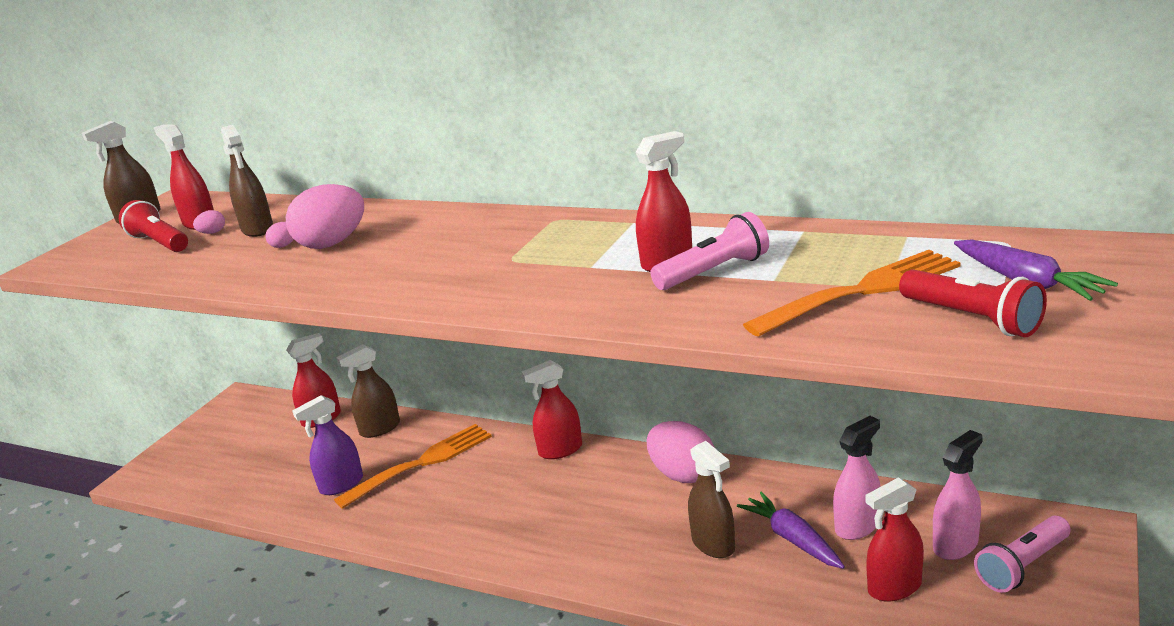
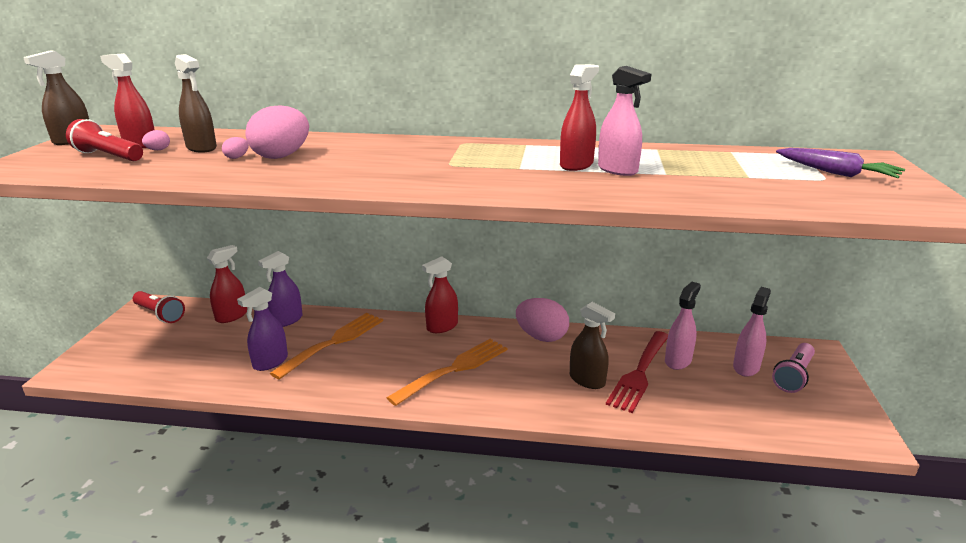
camera: 20 degrees left, 0 degrees up
brown spray bottle [336,344,400,438] -> purple spray bottle [258,251,303,327]
pink flashlight [650,212,769,290] -> pink spray bottle [598,66,651,176]
purple carrot [737,491,845,569] -> red fork [606,331,668,413]
orange fork [743,250,961,337] -> orange fork moved to [386,339,507,406]
red spray bottle [865,477,924,601] -> none
red flashlight [899,269,1047,337] -> red flashlight moved to [133,291,185,323]

